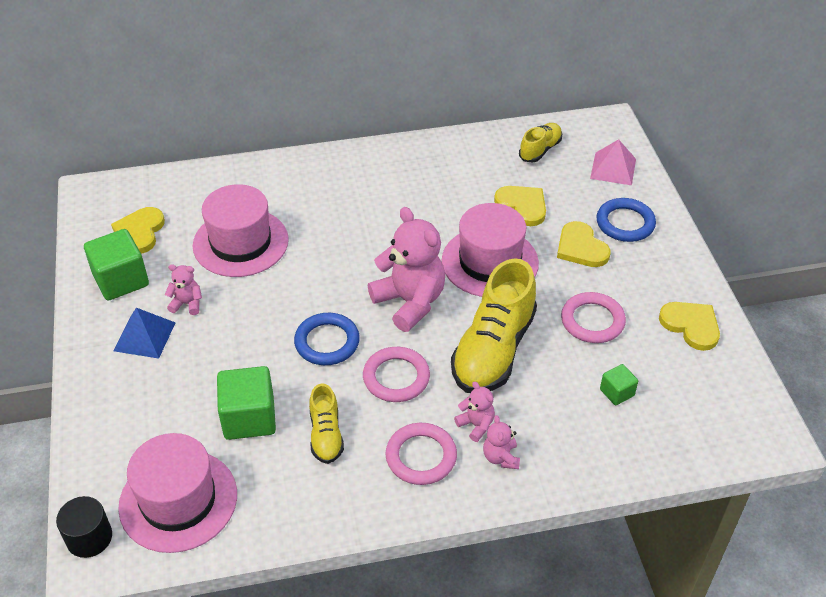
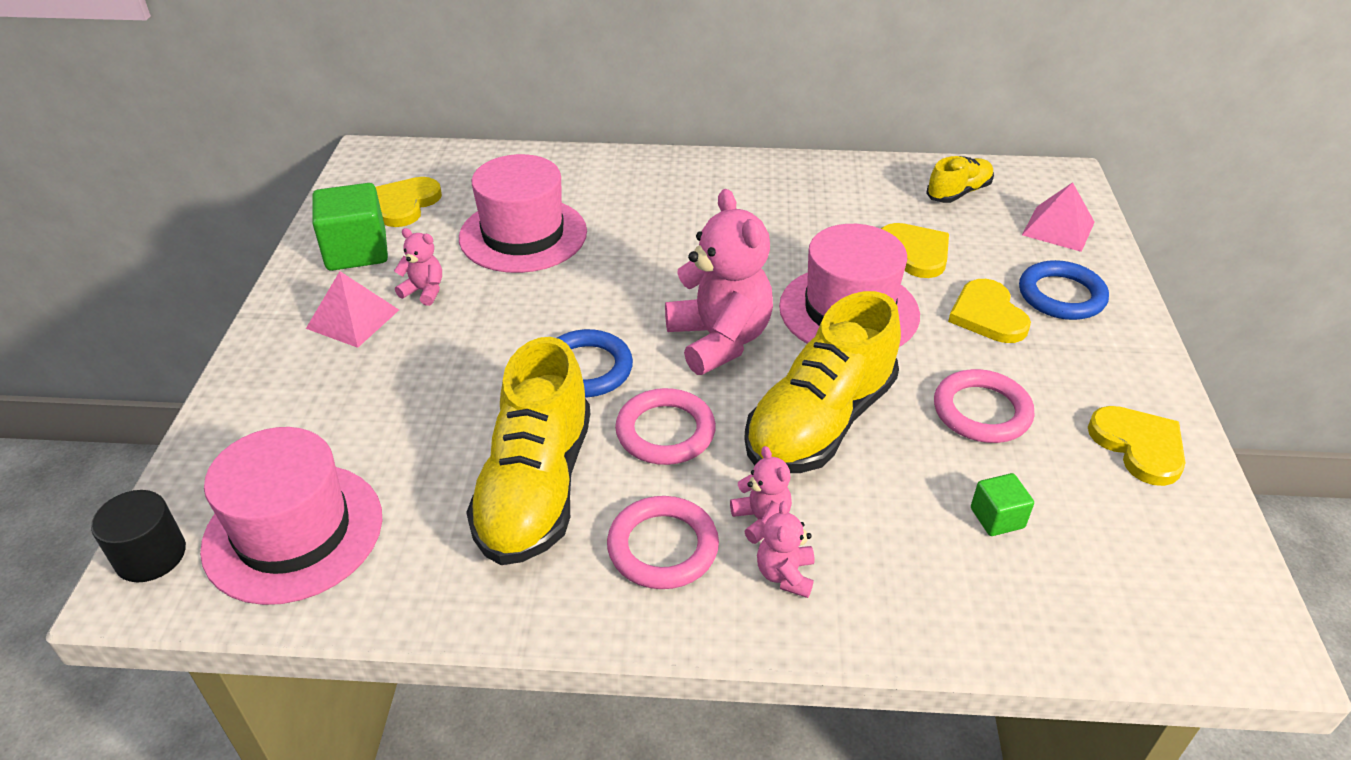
camera: 15 degrees right, 5 degrees down
blue pyramid [114,308,176,359] -> pink pyramid [306,271,399,348]
green cube [217,366,276,440] -> none
yellow shoe [309,384,344,464] -> yellow shoe [466,337,590,565], size x1.94

